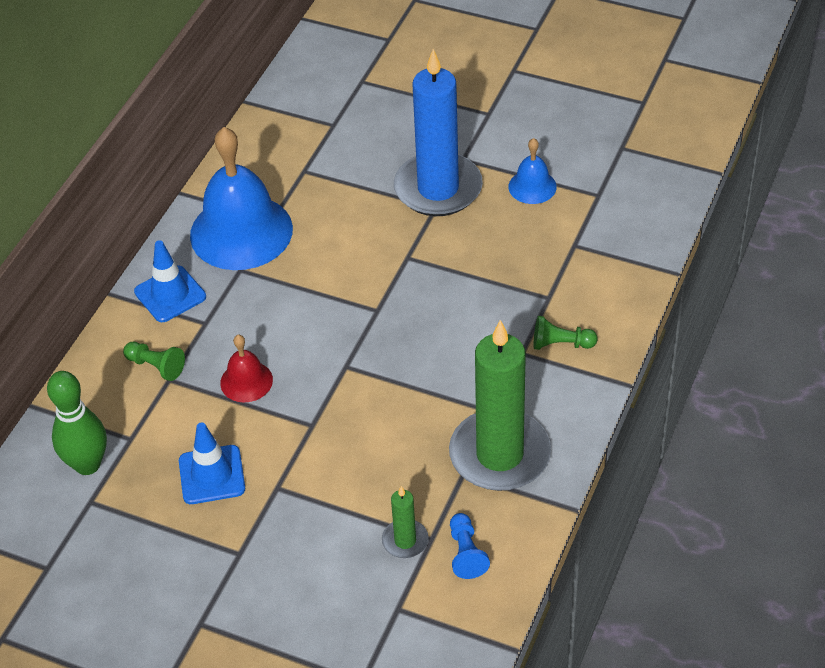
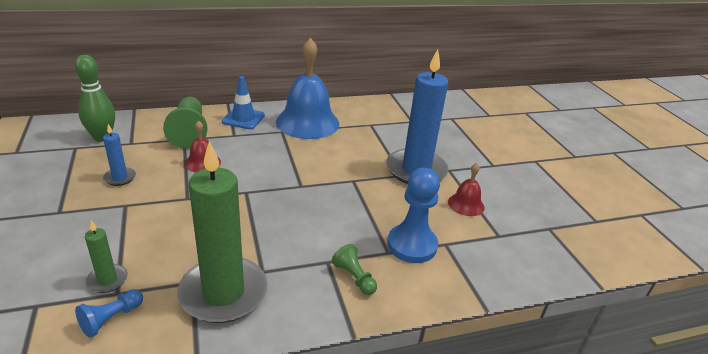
camera: 45 degrees right, 15 degrees down
green pawn [123,342,185,381] -> green pawn [163,97,208,149], size x1.90
blue traffic cone [179,422,245,504] -> blue candle [103,124,136,186]
blue bell [508,138,557,204] -> red bell [448,163,484,216]
none -> blue pawn [387,168,440,263]

